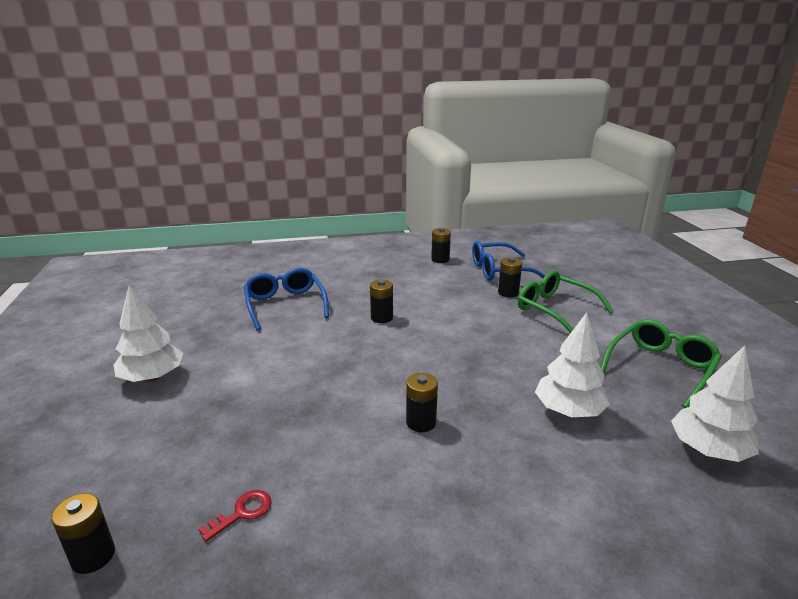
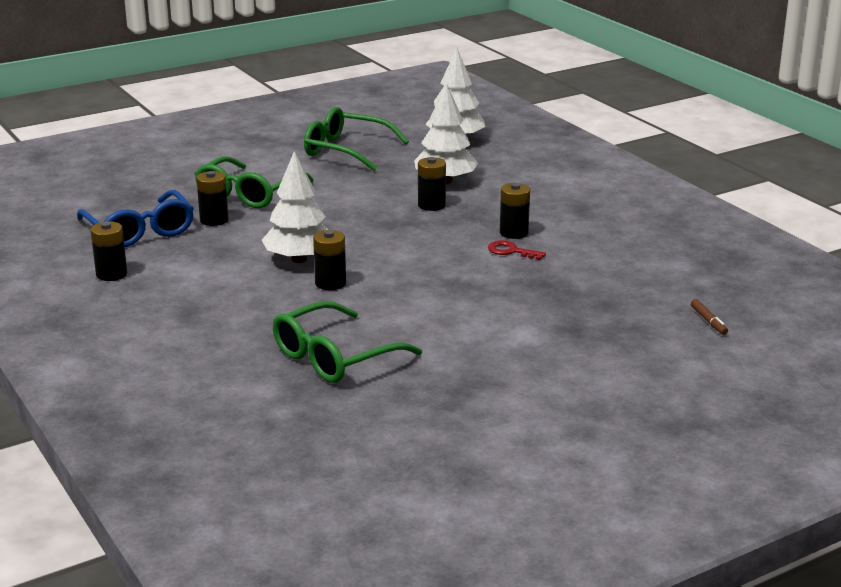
camera: 110 degrees left, 0 degrees up
black battery [51,493,115,574] -> black battery moved to [418,157,446,211]
white tree [114,285,183,382] -> white tree moved to [262,151,328,263]
red key [198,490,272,542] -> red key moved to [488,240,546,260]
blue glasses [244,268,329,330] -> green glasses [273,301,422,383]
none -> brown marker [691,299,728,335]

